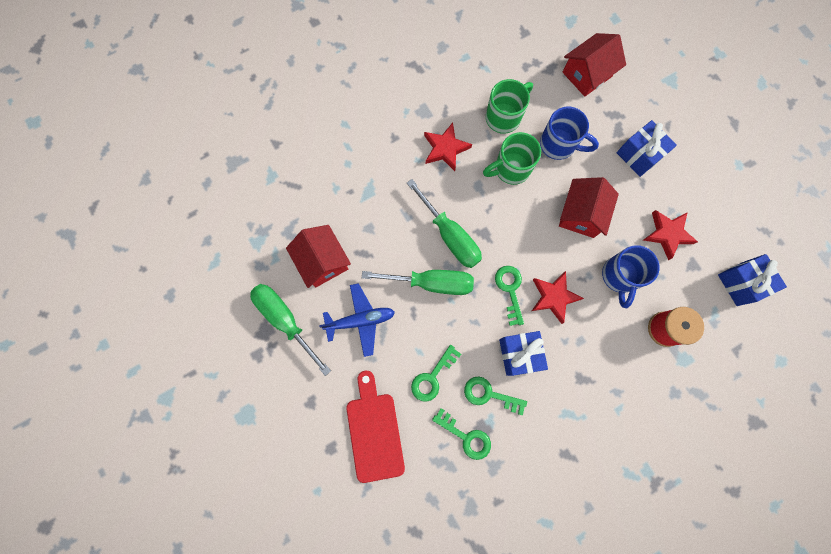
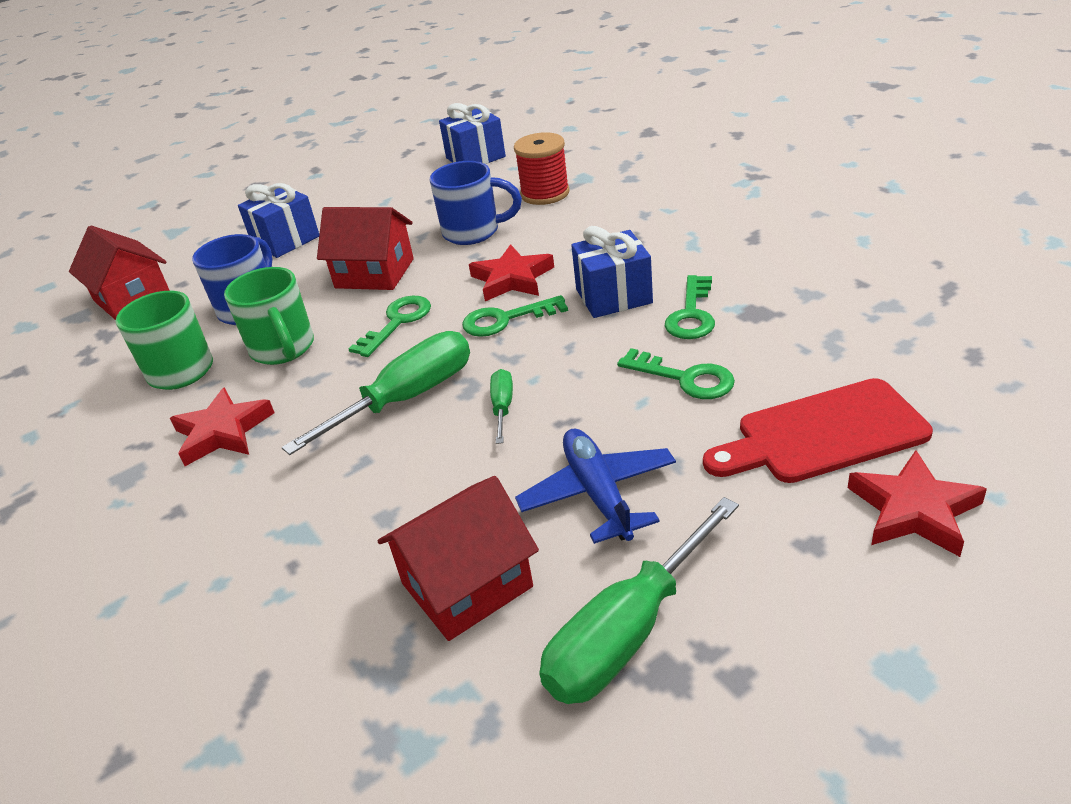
camera: 90 degrees left, 40 degrees down
green screwdriver [362,270,474,295] -> green screwdriver [490,369,513,444], size x0.49
green key [432,408,491,460] -> green key moved to [348,296,431,357]
red star [643,210,698,260] -> red star moved to [848,450,987,557]

